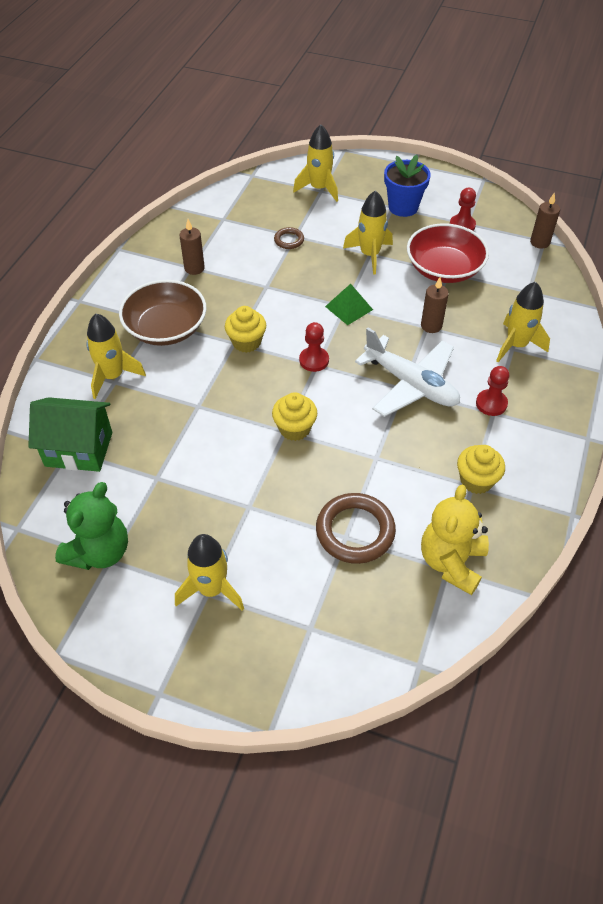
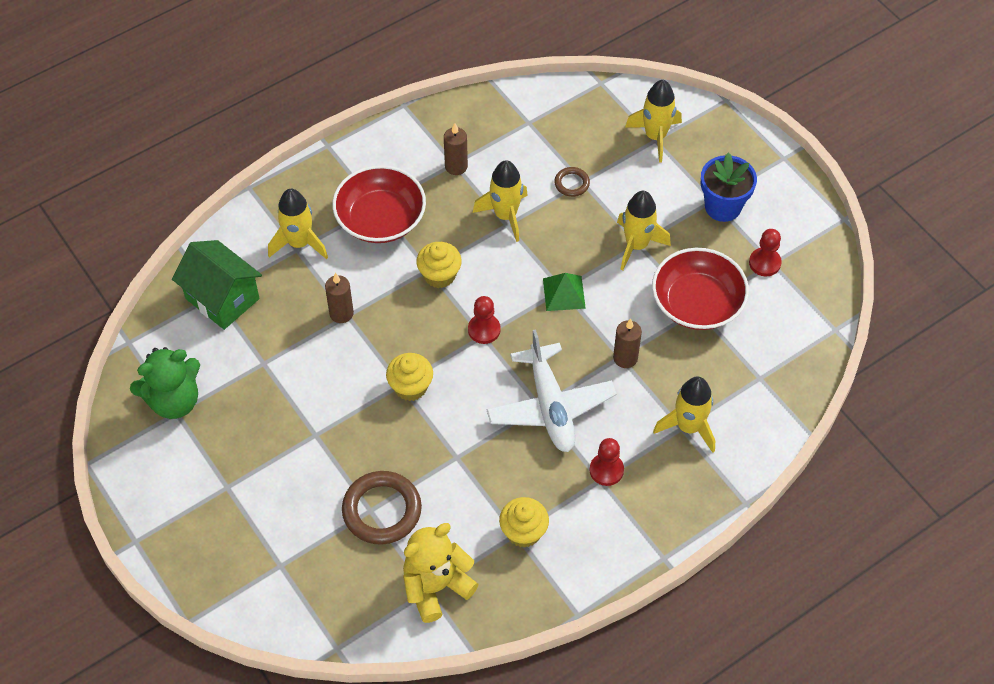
camera: 35 degrees right, 5 degrees up
brown bowl [119,280,206,346] -> red bowl [332,165,426,243]
yellow rocket [175,534,244,611] -> yellow rocket moved to [473,160,528,242]
brown candle [530,192,560,249] -> brown candle moved to [325,273,354,323]

